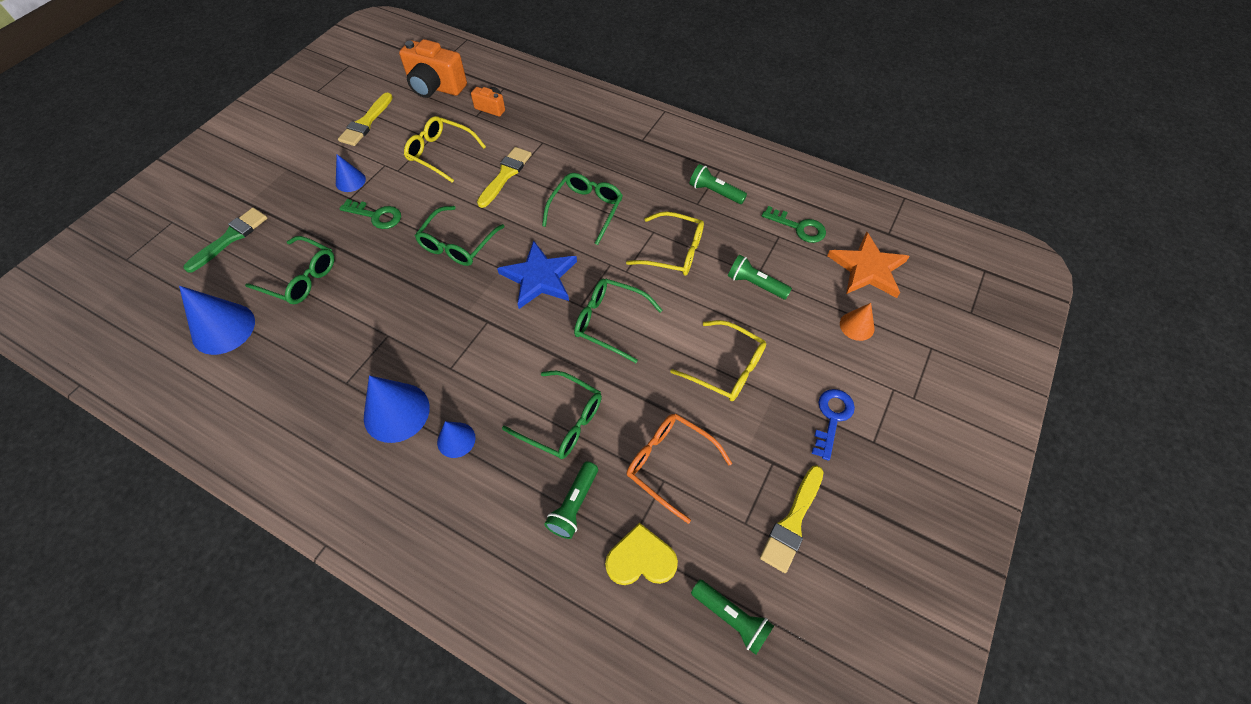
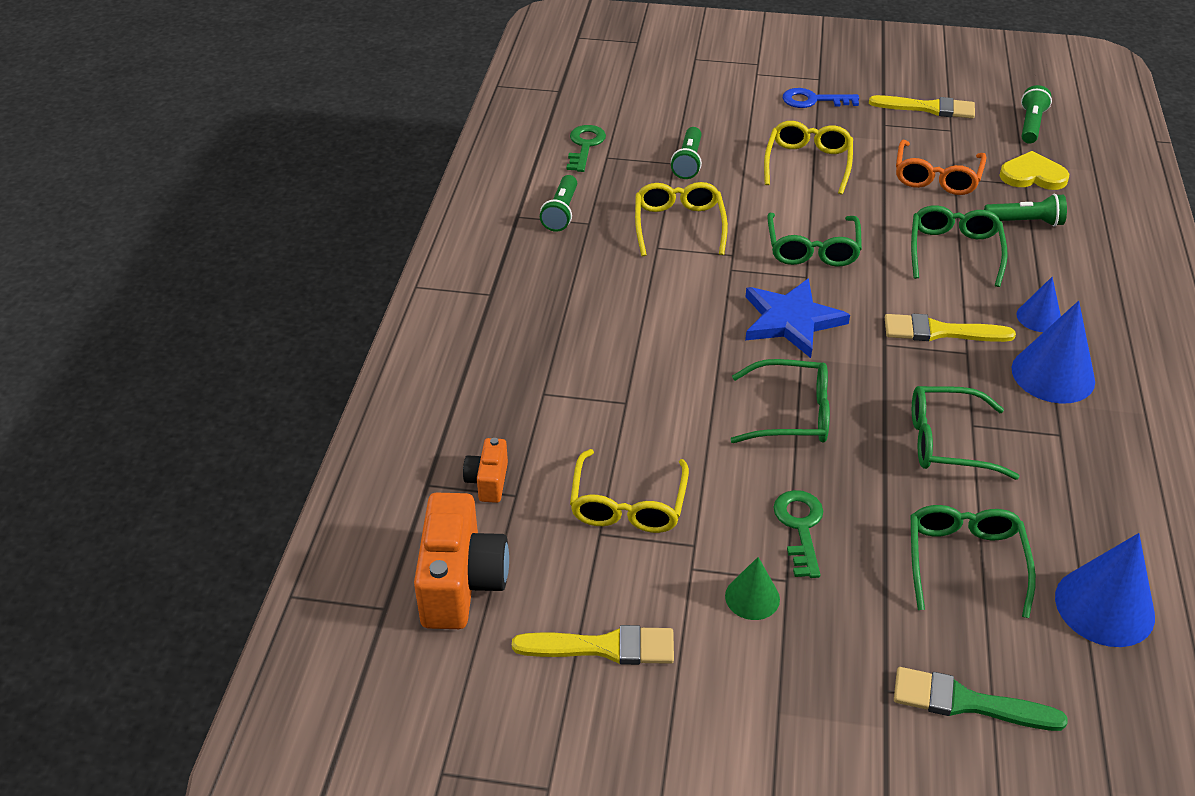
camera: 110 degrees left, 15 degrees down
blue cone [336,154,366,192] -> green cone [725,557,780,620]
yellow brush [477,147,532,208] -> yellow brush moved to [885,314,1016,342]
green glasses [542,173,623,245] -> green glasses moved to [912,386,1020,480]
yellow heart [605,523,678,585] -> yellow heart turned 120 degrees clockwise [999,151,1069,190]
orange star [827,232,910,298] -> none
orange cone [840,303,874,341] -> none

